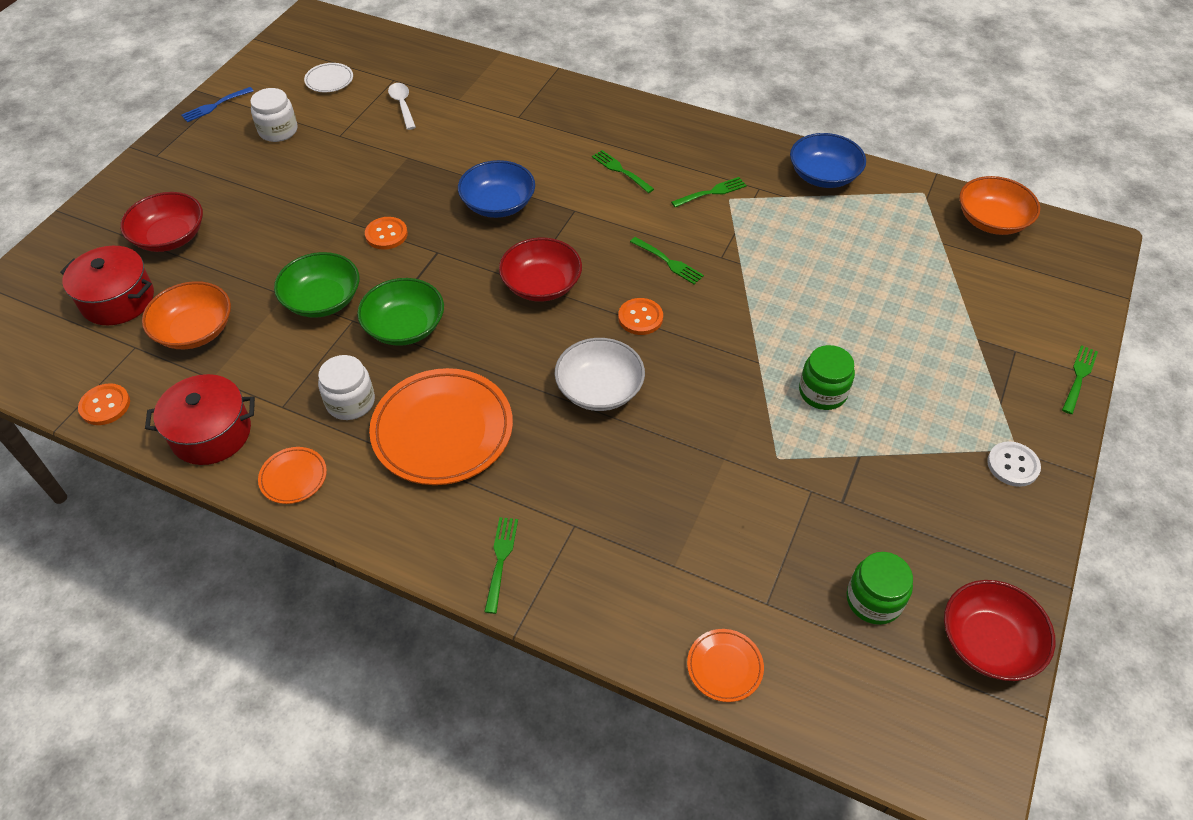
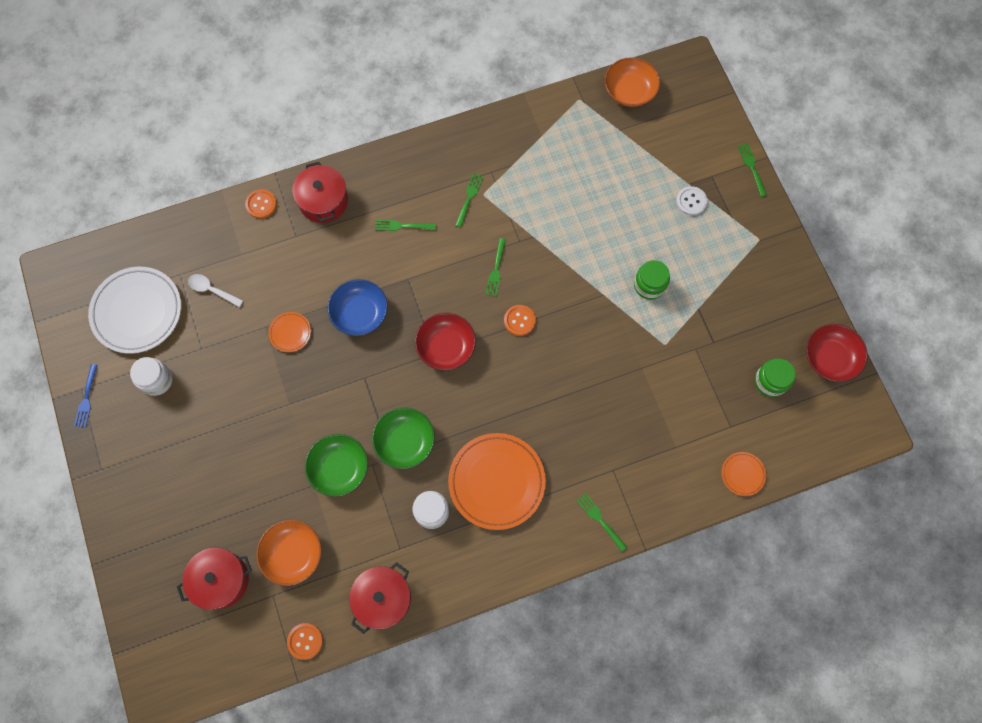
camera: 45 degrees left, 20 degrees up
red bowl [120,192,203,252] -> none
orange plate [258,447,327,504] -> orange plate moved to [268,312,311,352]
white plate [304,63,353,92] -> white plate [88,267,181,354], size x2.18
orange button [365,217,408,250] -> orange button moved to [245,189,277,219]
white bowl [555,338,645,411] -> none
green fork [630,237,704,285] -> green fork turned 105 degrees clockwise [485,238,506,297]
blue bowl [790,133,866,188] -> none
white button [987,441,1041,487] -> white button moved to [676,186,707,216]
none -> red pot [292,162,348,223]

